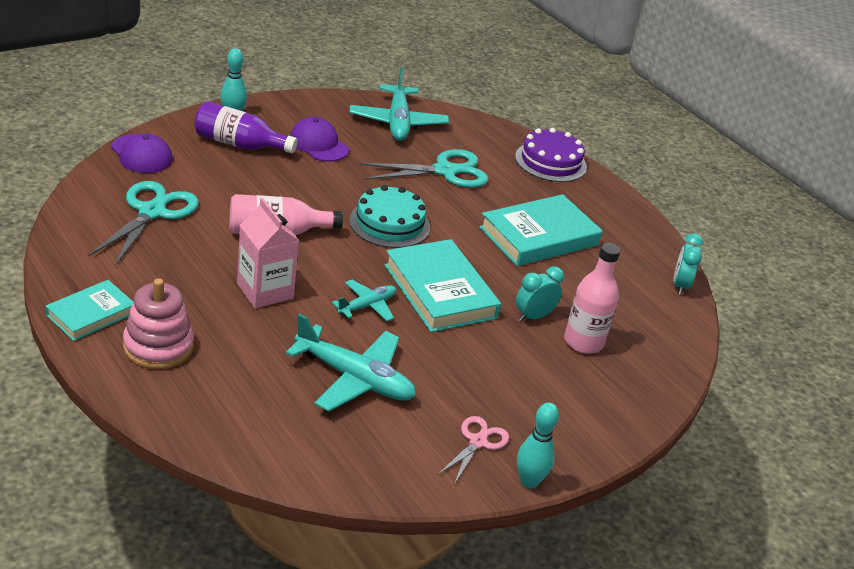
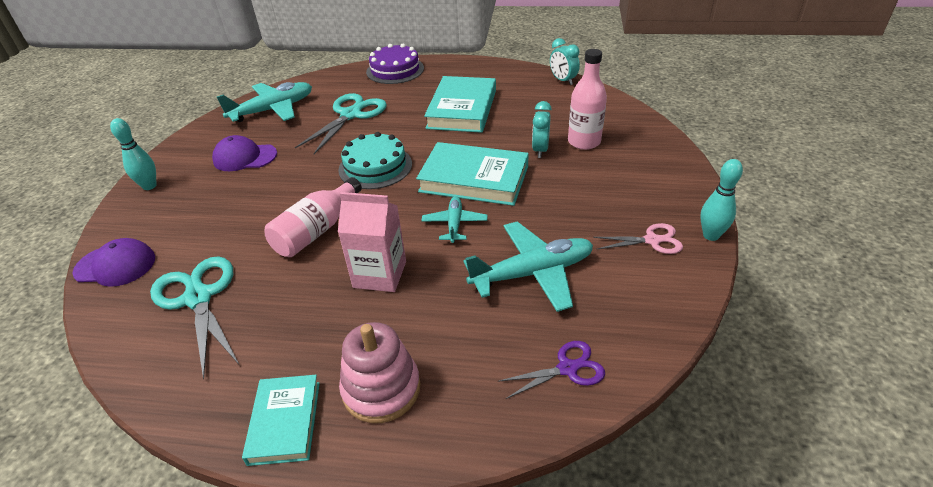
camera: 40 degrees left, 5 degrees up
purple bottle [194,101,298,153] -> none
turquoise plane [350,67,449,141] -> turquoise plane turned 75 degrees counterclockwise [217,82,312,122]
pink scissors [438,416,509,483] -> pink scissors turned 105 degrees clockwise [593,223,683,254]
none -> purple scissors [498,341,605,399]

